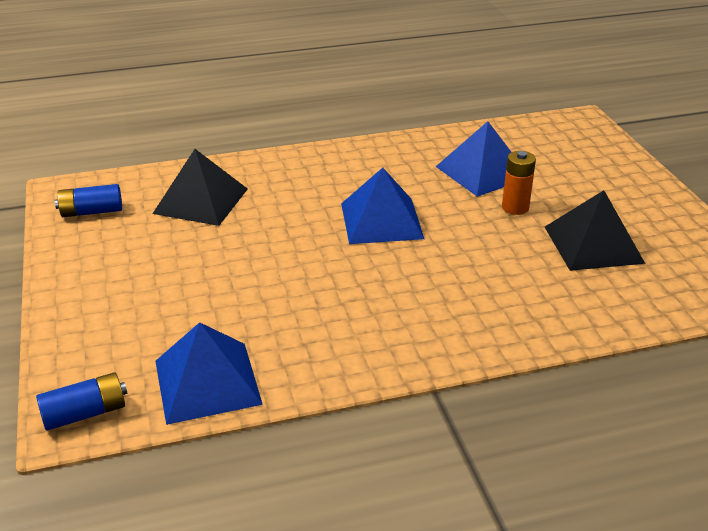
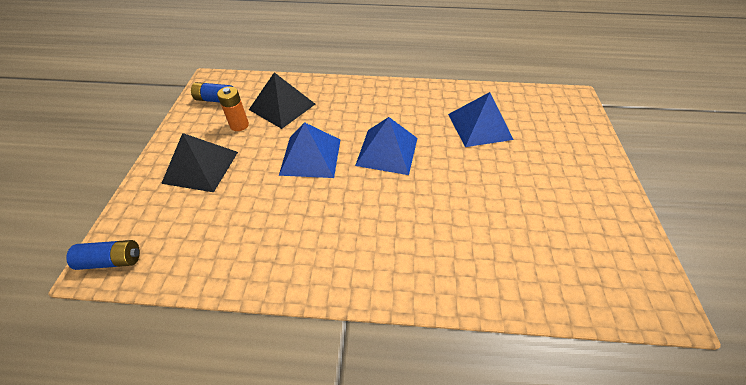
camera: 20 degrees right, 15 degrees up
blue pyramid [155,322,263,425] -> blue pyramid moved to [279,122,340,178]
orange battery [502,151,536,215] -> orange battery moved to [217,86,249,131]
black pyramid [545,190,645,271] -> black pyramid moved to [161,133,238,192]

